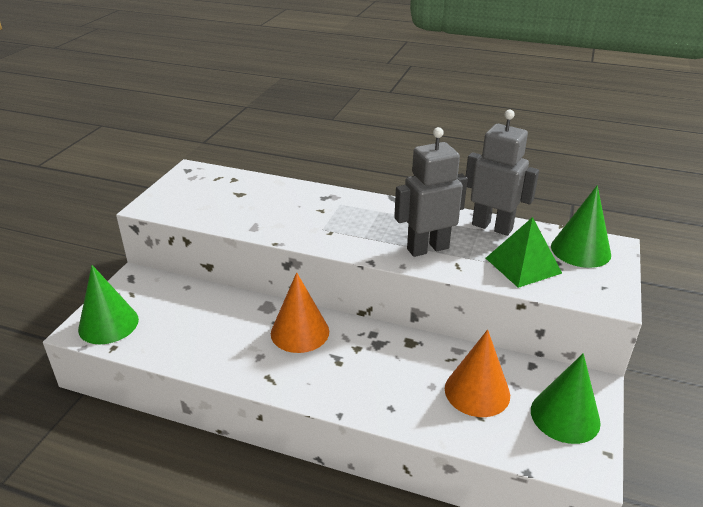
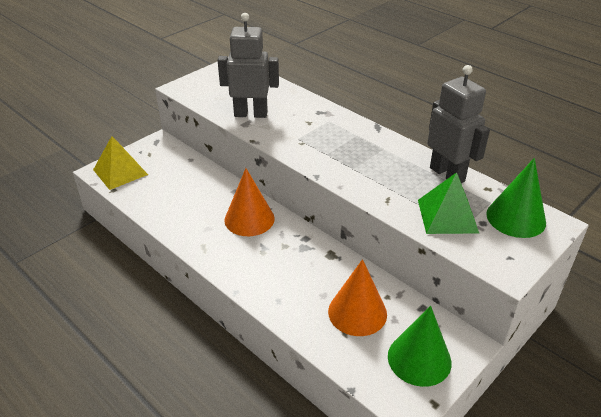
camera: 25 degrees right, 5 degrees up
green cone [78,265,139,344] -> yellow pyramid [93,136,148,190]
grey robot [394,127,468,257] -> grey robot moved to [218,13,279,118]

